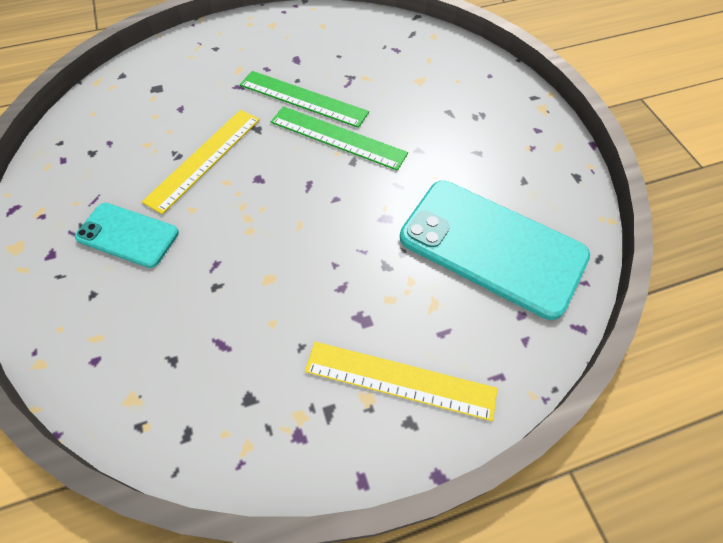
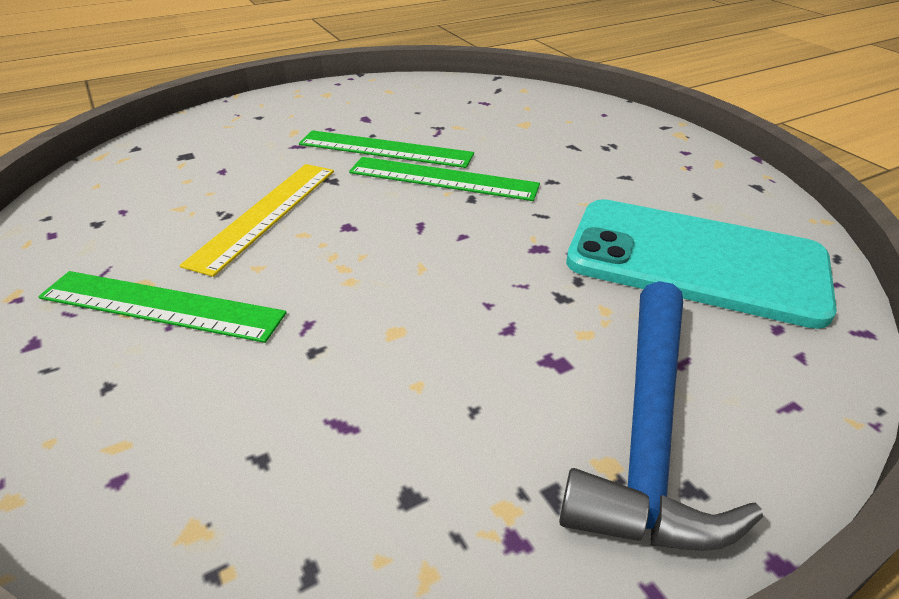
camera: 10 degrees left, 20 degrees down
turquoise phone [75,203,179,268] -> green ruler [38,271,287,343]
yellow ruler [305,342,497,421] -> blue hammer [559,281,763,551]

